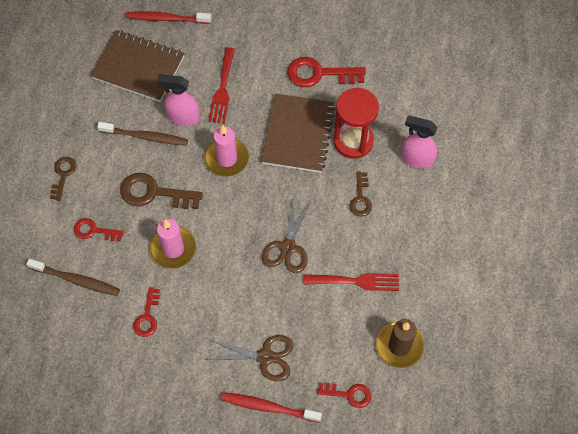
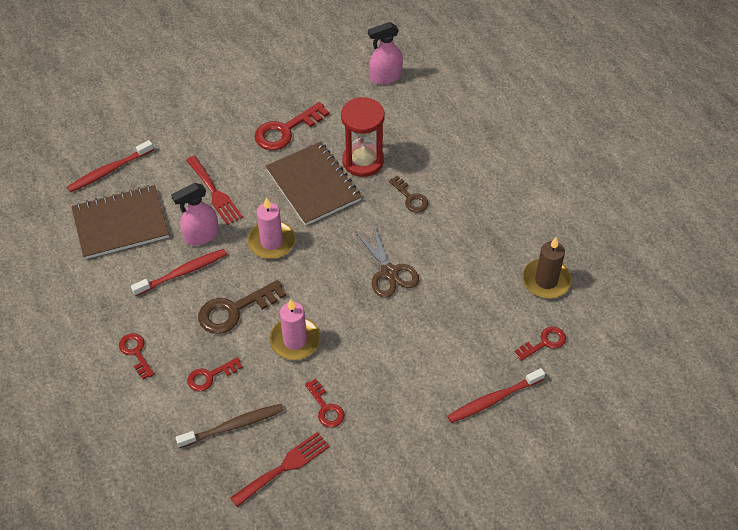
camera: 40 degrees left, 10 degrees down
brown key [50,157,77,201] -> red key [119,333,154,380]
brown toothbrush [97,122,188,146] -> red toothbrush [131,249,227,296]
brown scissors [205,335,294,382] -> none
red fork [304,273,399,291] -> red fork moved to [230,432,330,507]
pink spray bottle [401,116,437,169] -> pink spray bottle moved to [368,22,403,85]

